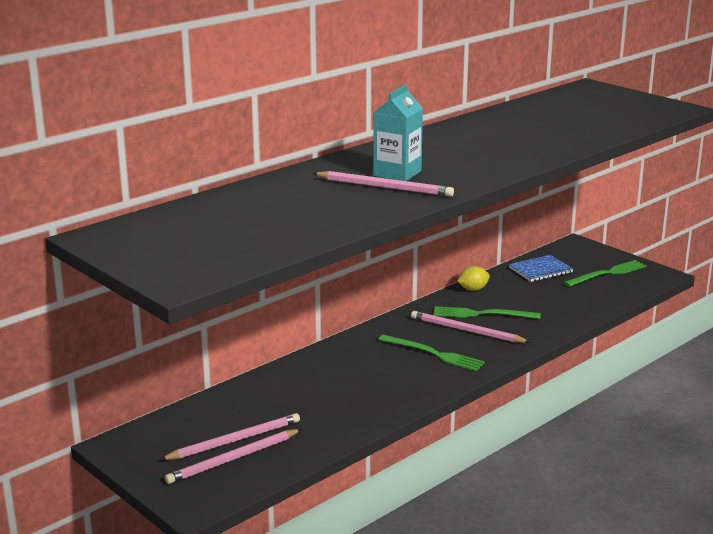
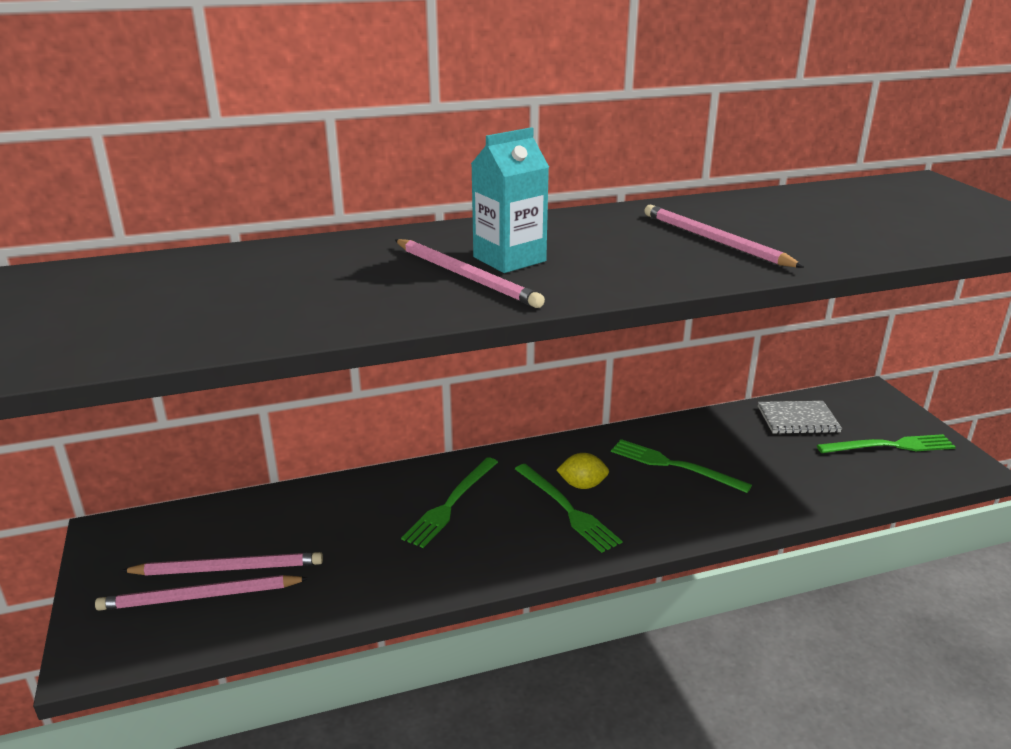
camera: 25 degrees right, 5 degrees up
pink pencil [411,311,530,343] -> pink pencil moved to [644,205,804,267]
yellow lemon [457,266,490,291] -> yellow lemon moved to [557,453,609,489]
blue notebook [509,255,573,282] -> grey notebook [758,401,842,434]
none -> green fork [401,457,498,548]

